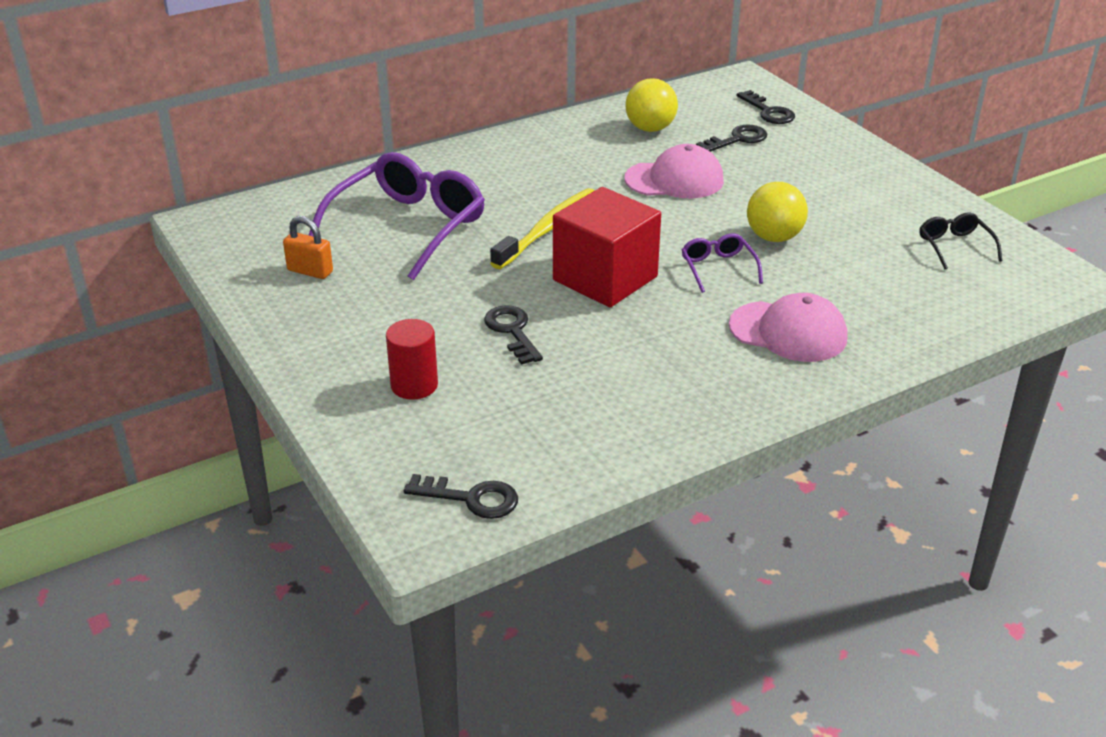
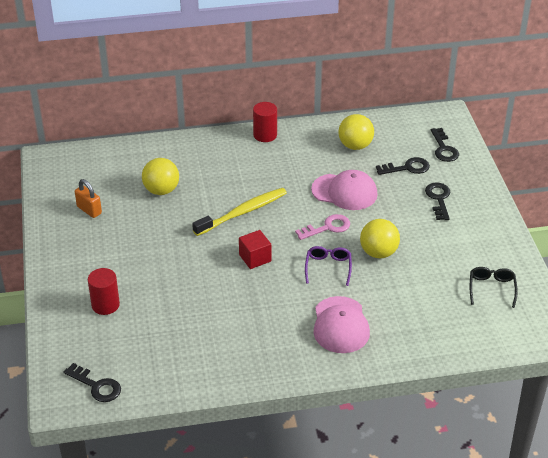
camera: 20 degrees right, 5 degrees up
purple glasses [309,152,485,280] -> yellow ball [142,158,179,195]
black key [484,305,543,365] -> black key moved to [425,182,450,220]
red cube [553,187,661,307] -> red cube [239,230,271,269], size x0.50
pink cap [729,293,847,362] -> pink cap turned 45 degrees clockwise [314,296,370,353]
none -> red cylinder [253,102,277,142]
none -> pink key [295,214,350,240]

